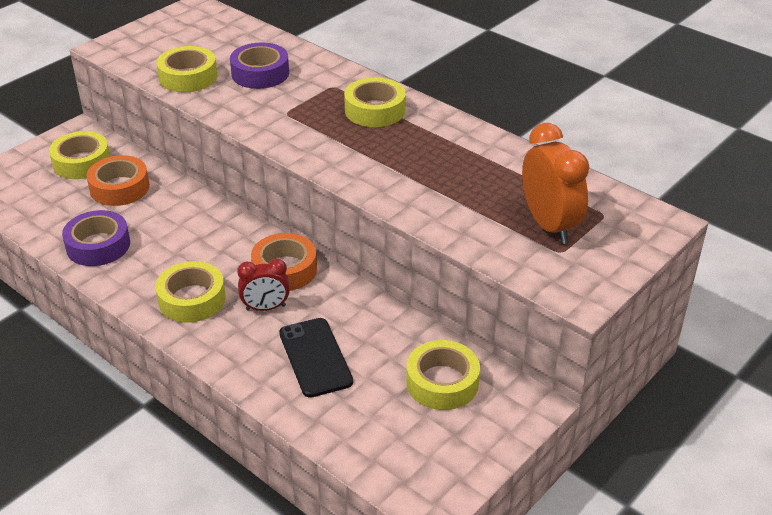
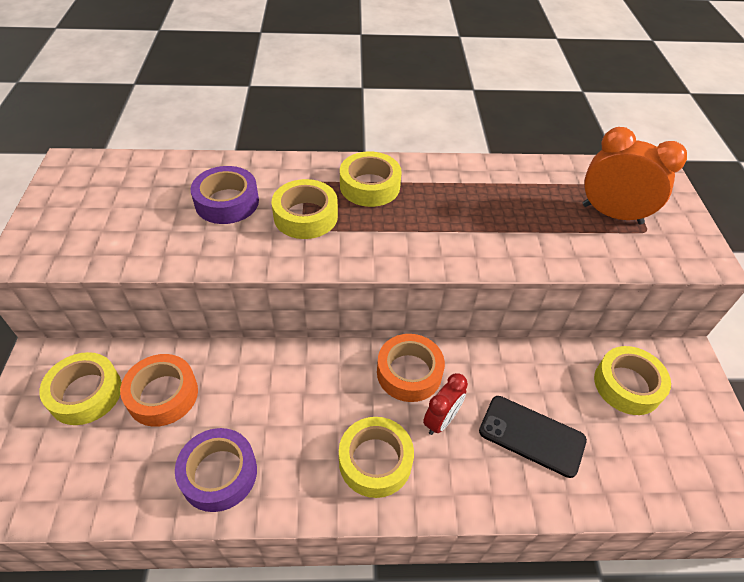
camera: 45 degrees left, 10 degrees up
yellow tape [156,46,217,92] -> yellow tape moved to [272,179,338,239]

